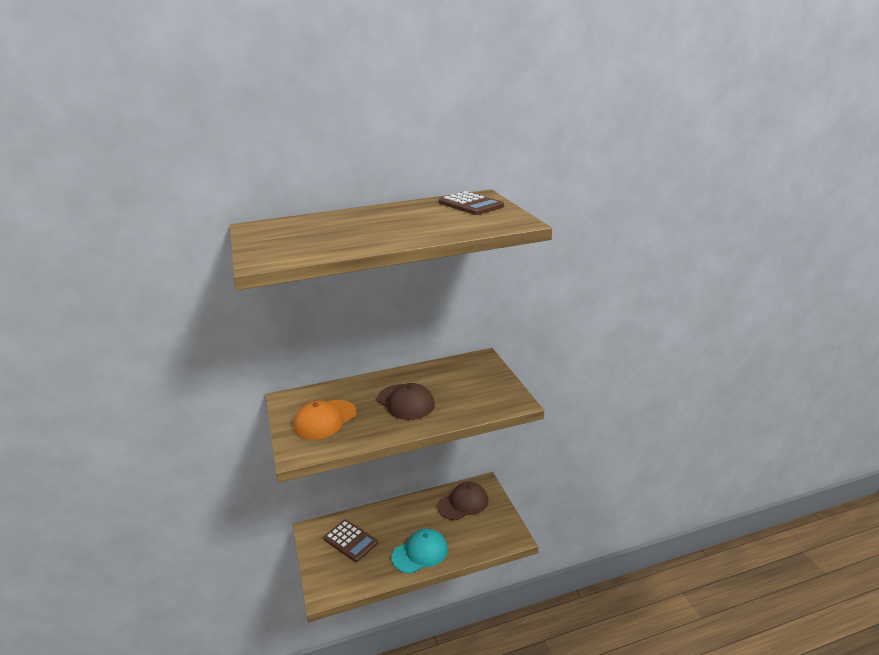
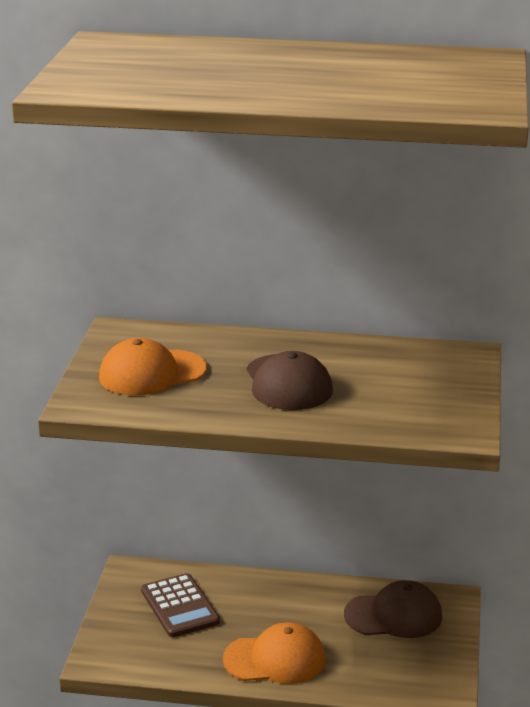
camera: 25 degrees right, 0 degrees up
turquoise cap [392,528,448,573] -> orange cap [223,622,326,684]
brown calculator [439,191,504,215] -> none

